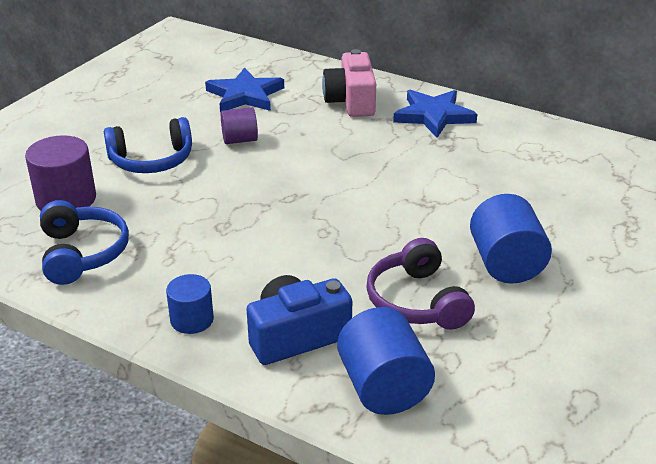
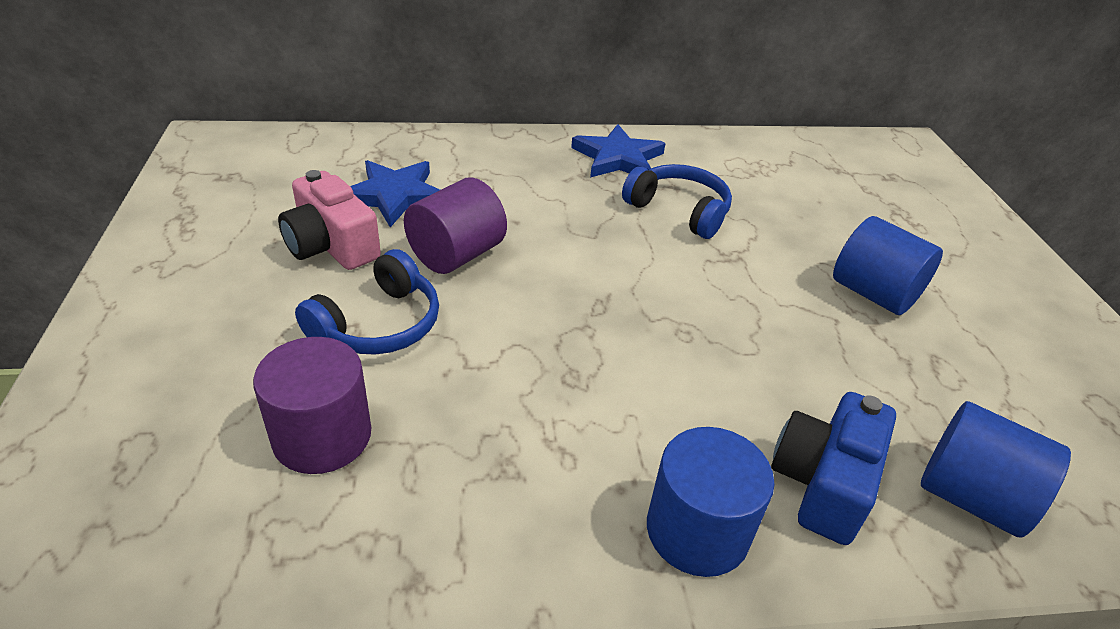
camera: 40 degrees left, 5 degrees up
blue headphones [40,200,129,285] -> blue headphones moved to [622,164,732,239]
blue cylinder [166,274,214,334] -> blue cylinder [647,427,775,577], size x1.63
purple cylinder [221,108,258,144] -> purple cylinder [404,177,507,274], size x1.63
pink camera [322,49,376,117] -> pink camera moved to [278,170,381,270]
purple headphones [367,238,475,330] -> none

